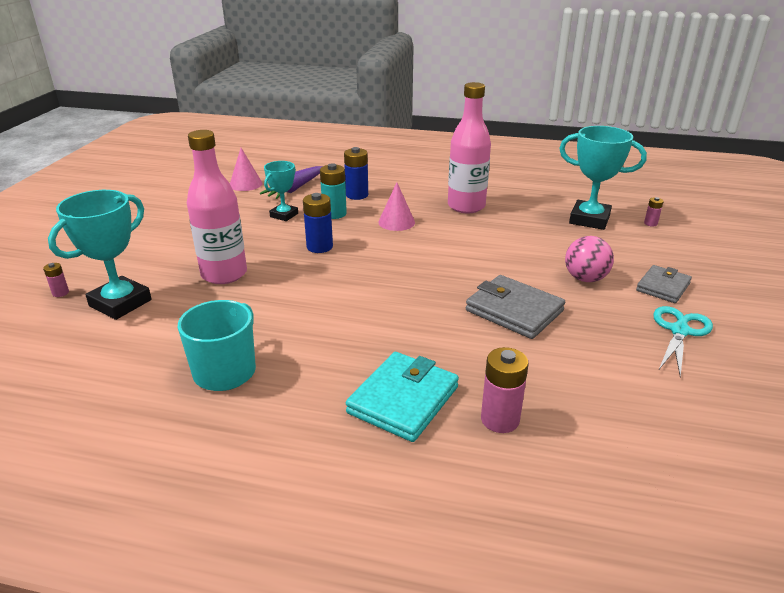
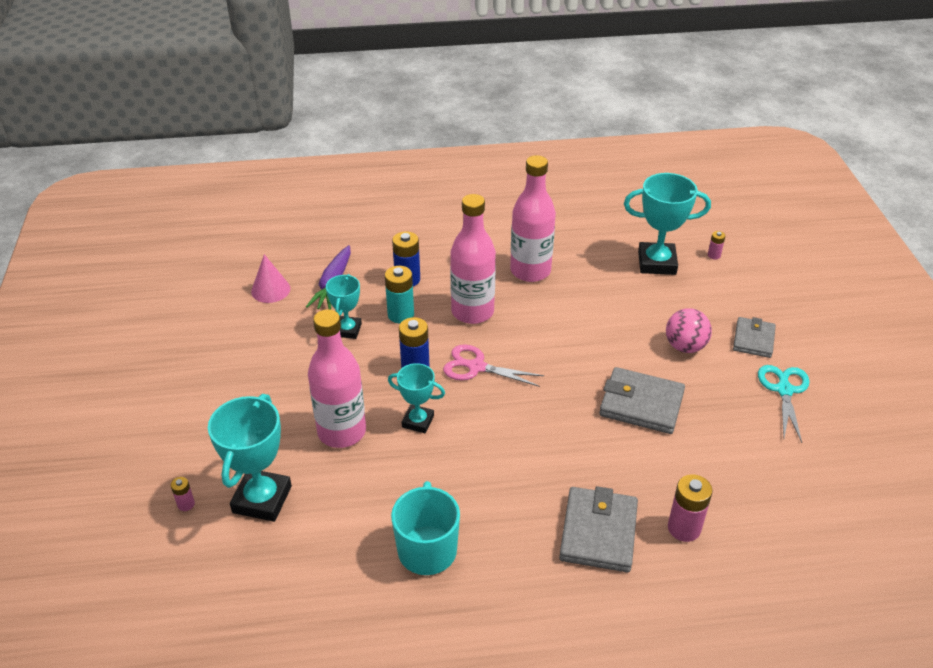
camera: 20 degrees left, 10 degrees up
turquoise wallet [346,352,459,442] -> grey wallet [559,486,638,572]
pink cone [378,182,415,231] -> pink bottle [450,194,496,324]
none -> turquoise trophy [388,363,445,433]
none -> pink scissors [443,345,544,387]

